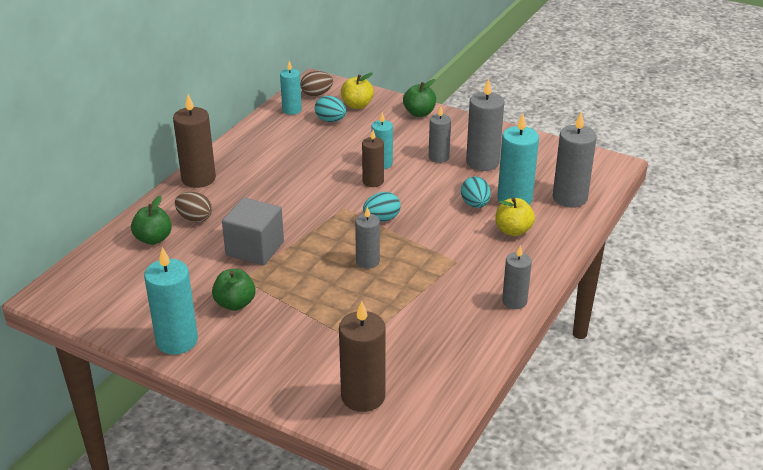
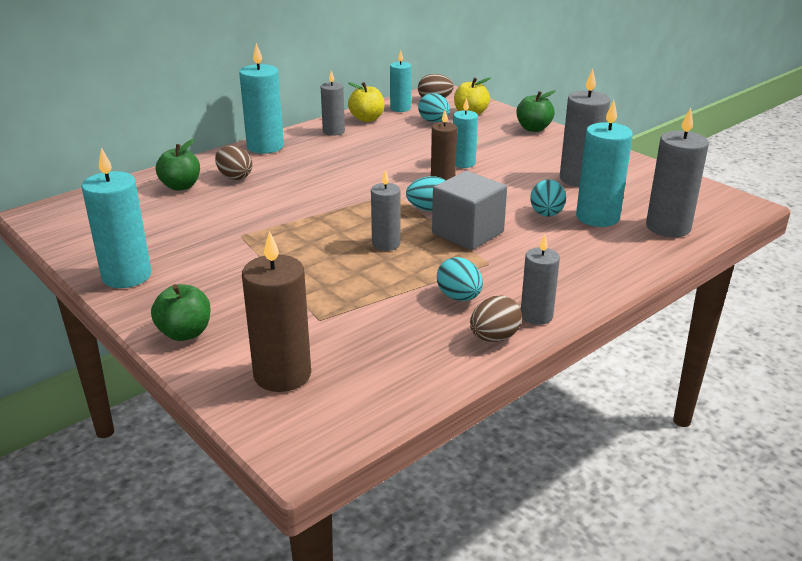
camera: 20 degrees right, 5 degrees down
brown candle [173,94,216,188] -> turquoise candle [239,43,284,154]
green apple [212,269,256,311] -> green apple moved to [151,284,211,341]
grey cube [222,198,284,266] -> grey cube moved to [432,171,507,250]
grey candle [429,107,451,163] -> grey candle moved to [321,71,345,136]
yellow apple [495,198,535,236] -> yellow apple moved to [348,82,385,122]
none -> turquoise egg [437,257,483,301]
none -> brown egg [470,296,522,342]

